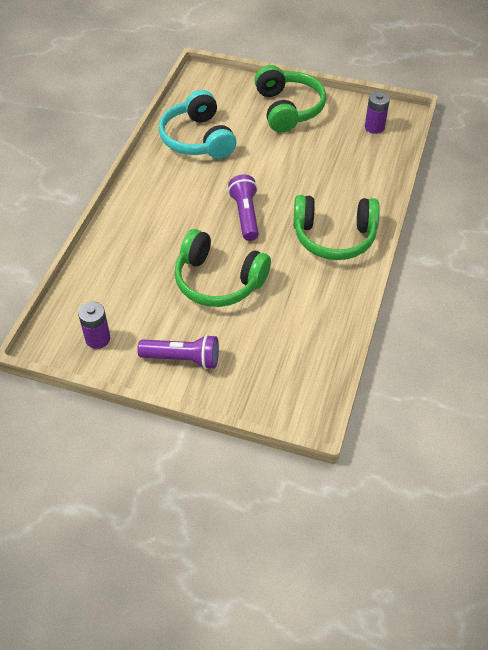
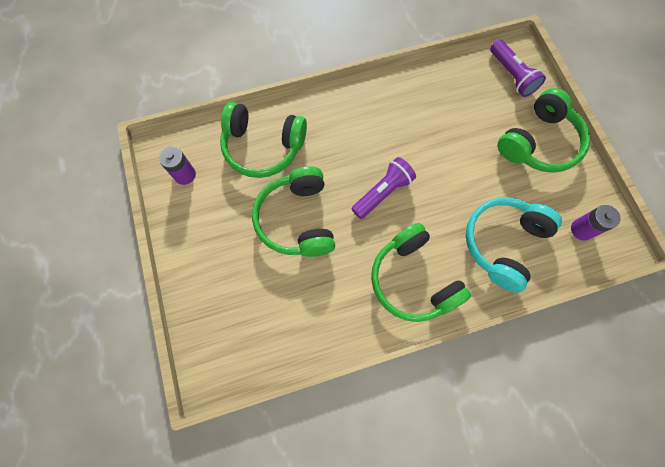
camera: 55 degrees right, 20 degrees up
purple flashlight [137,334,219,369] -> purple flashlight moved to [490,39,546,97]
turquoise headphones [159,90,237,159] -> turquoise headphones moved to [466,197,562,293]
none -> green headphones [220,102,307,178]

